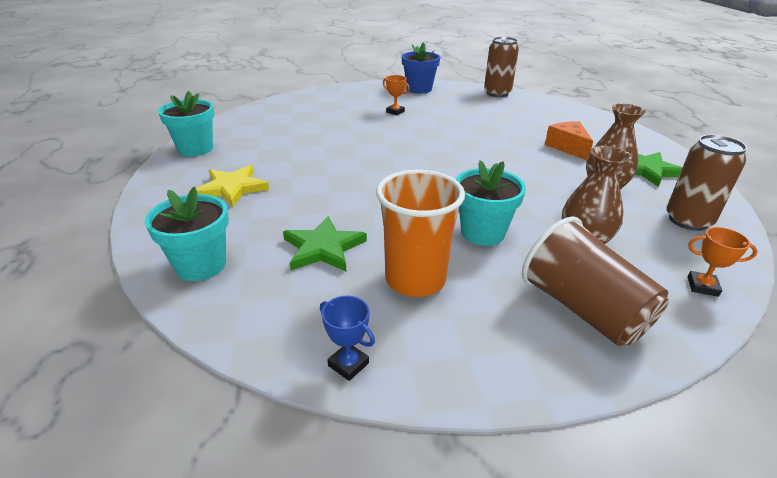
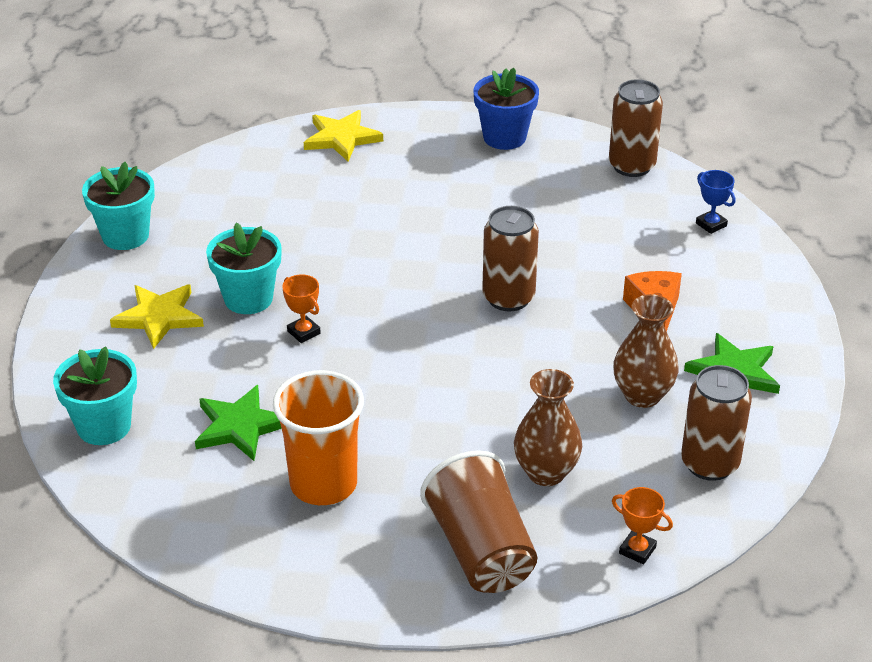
camera: 15 degrees right, 5 degrees up
blue trophy [320,296,375,381] -> blue trophy moved to [696,170,735,234]
orange trophy [383,75,410,115] -> orange trophy moved to [282,274,321,343]
turquoise flower pot [456,160,526,246] -> turquoise flower pot moved to [206,223,282,314]
none -> yellow star [304,110,383,162]
none -> brown can [482,206,539,312]

